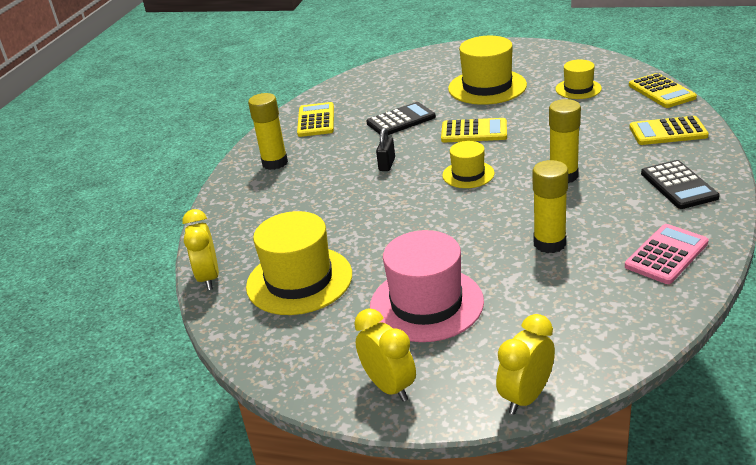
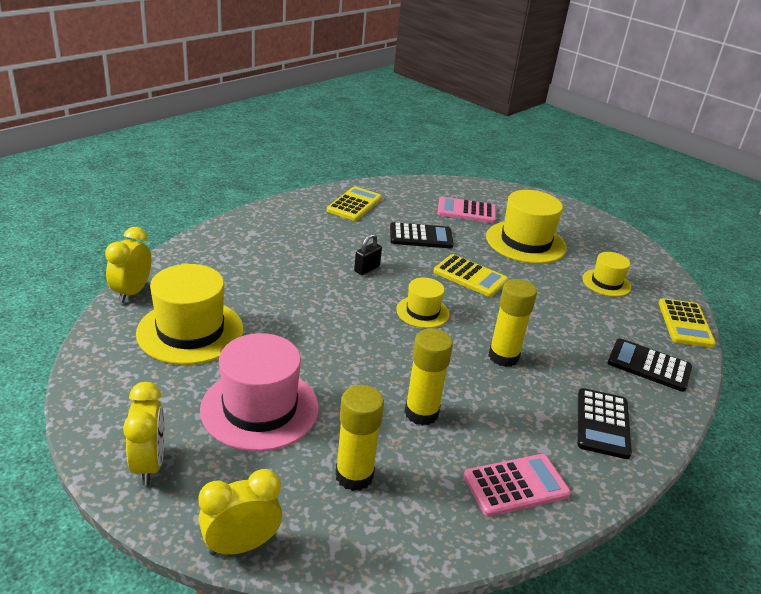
camera: 20 degrees right, 0 degrees up
yellow glue stick [248,93,288,170] -> yellow glue stick moved to [335,385,384,491]
yellow calculator [630,116,709,145] -> black calculator [608,338,692,392]
none -> pink calculator [437,197,496,223]

